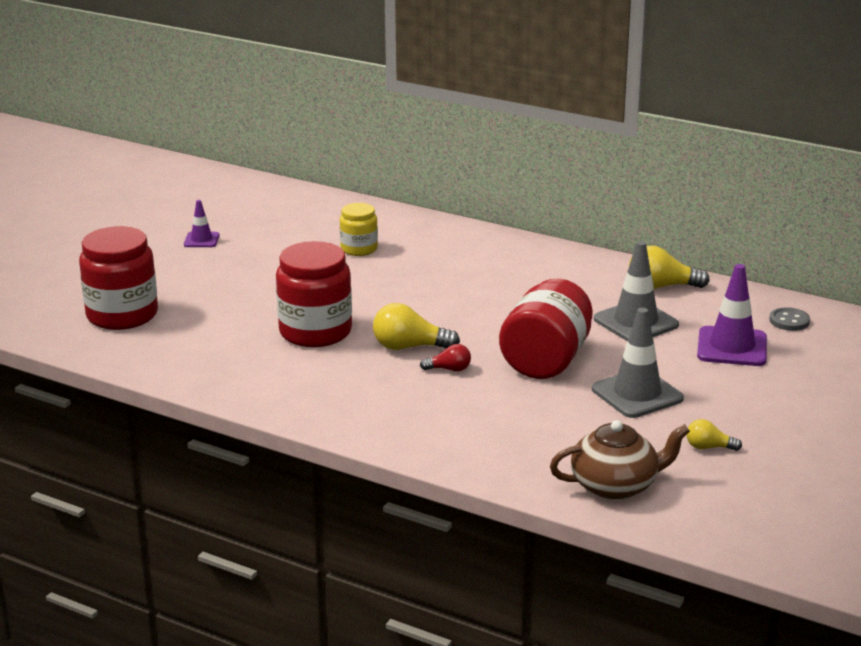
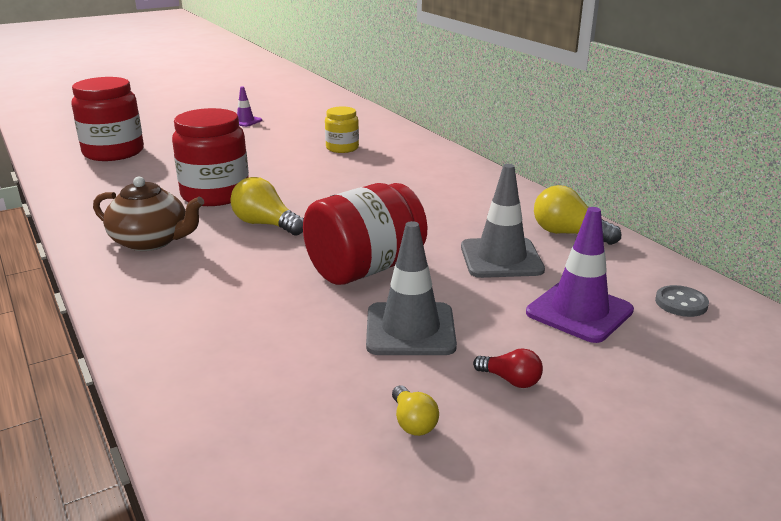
camera: 30 degrees right, 0 degrees up
red light bulb [420,344,471,371] -> red light bulb moved to [473,348,543,388]
brown teapot [550,420,690,500] -> brown teapot moved to [93,176,204,251]
yellow light bulb [687,419,742,451] -> yellow light bulb turned 150 degrees counterclockwise [392,385,439,436]

